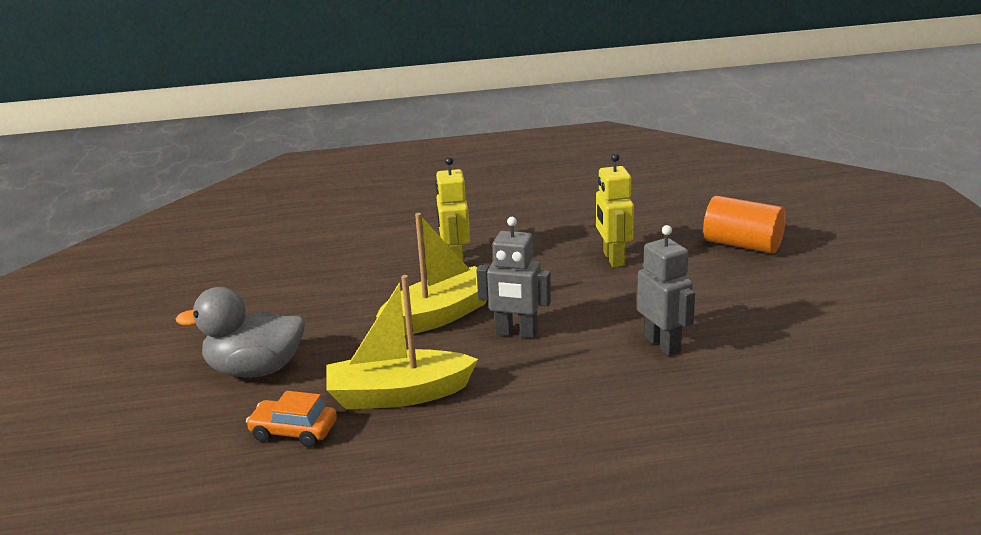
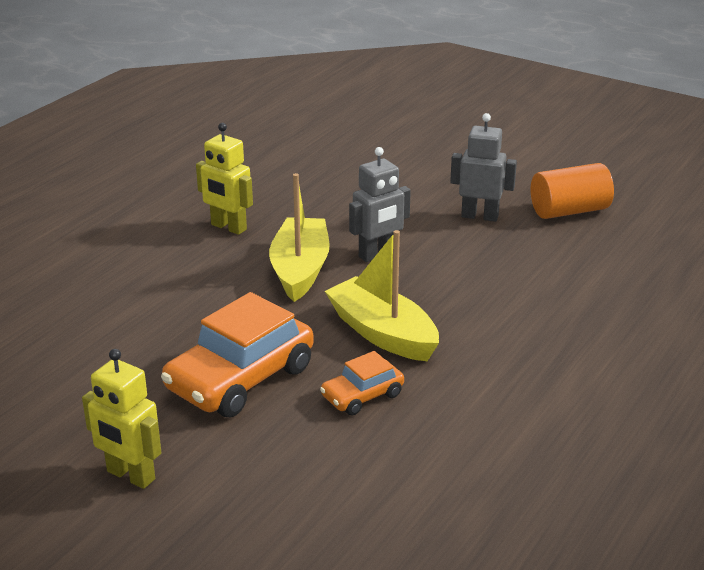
camera: 50 degrees left, 5 degrees up
grey duck [176,287,305,377] -> orange car [161,292,314,417]
yellow boat [327,275,478,409] -> yellow boat turned 105 degrees clockwise [325,230,439,361]
yellow robot [596,153,634,267] -> yellow robot moved to [82,349,162,489]
orange cylinder [703,196,786,253] -> orange cylinder moved to [531,163,614,219]

